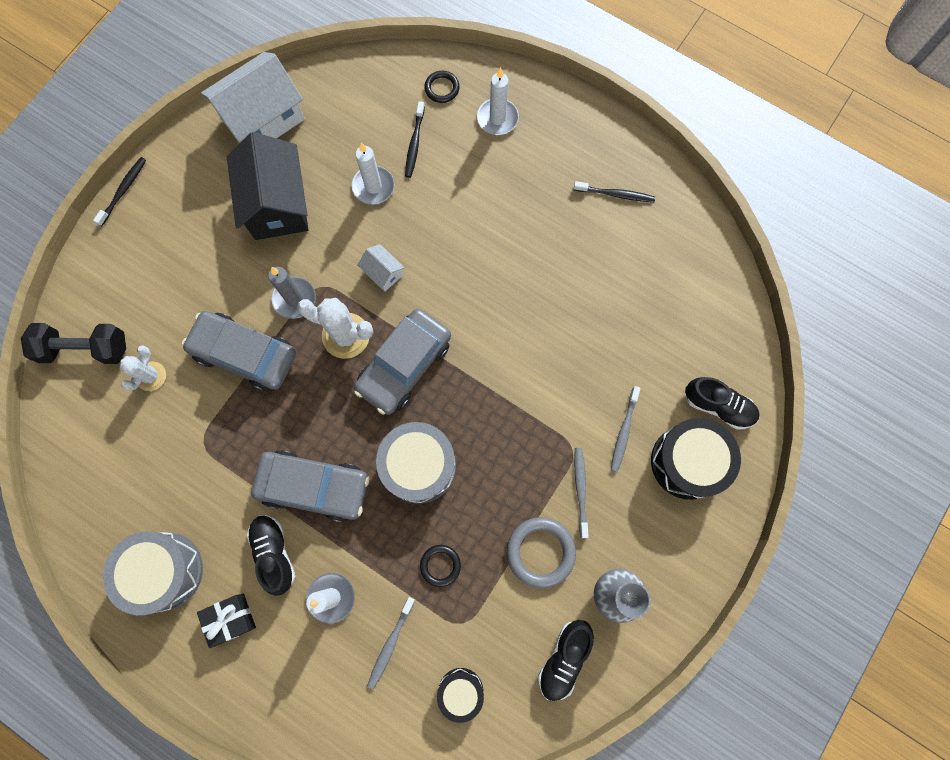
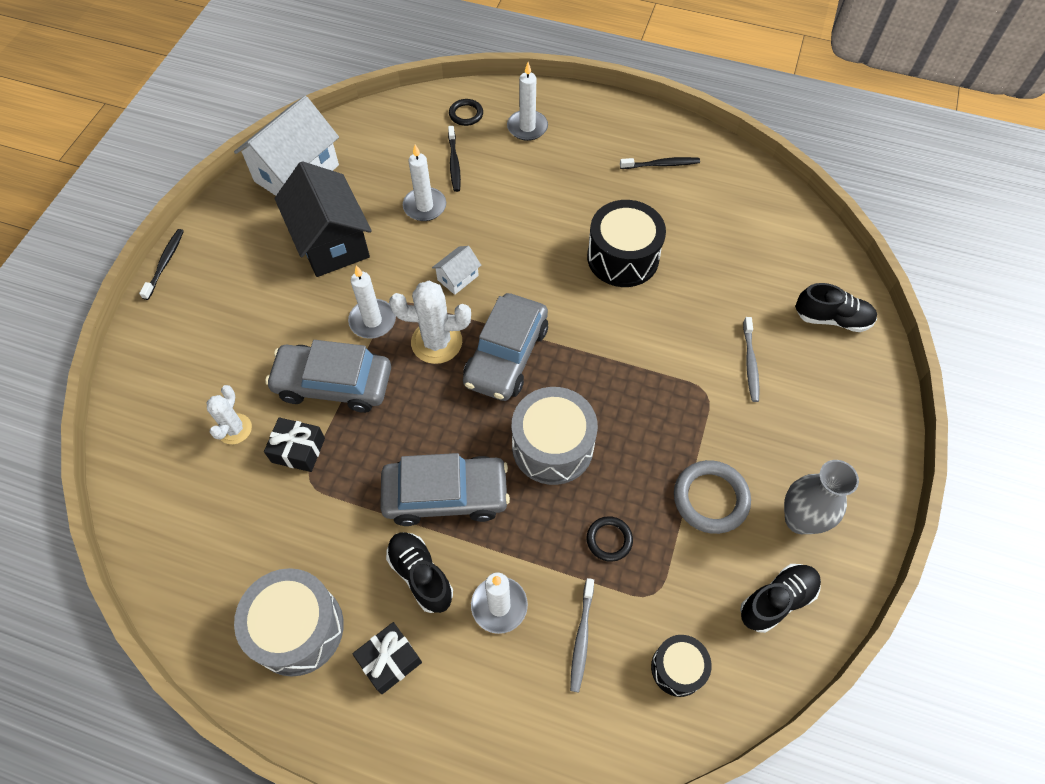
camera: 15 degrees left, 15 degrees down
black dumbbell [21,323,126,364] -> none
grey candle [268,267,316,319] -> white candle [348,265,396,338]
white house [357,244,405,292] -> white house turned 75 degrees counterclockwise [432,246,481,295]
black shoe [538,620,594,701] -> black shoe turned 135 degrees counterclockwise [740,564,821,633]
grey toothbrush [574,448,589,538] -> none
black drum [651,418,741,500] -> black drum moved to [587,200,666,287]
none -> black gift [264,417,325,472]

